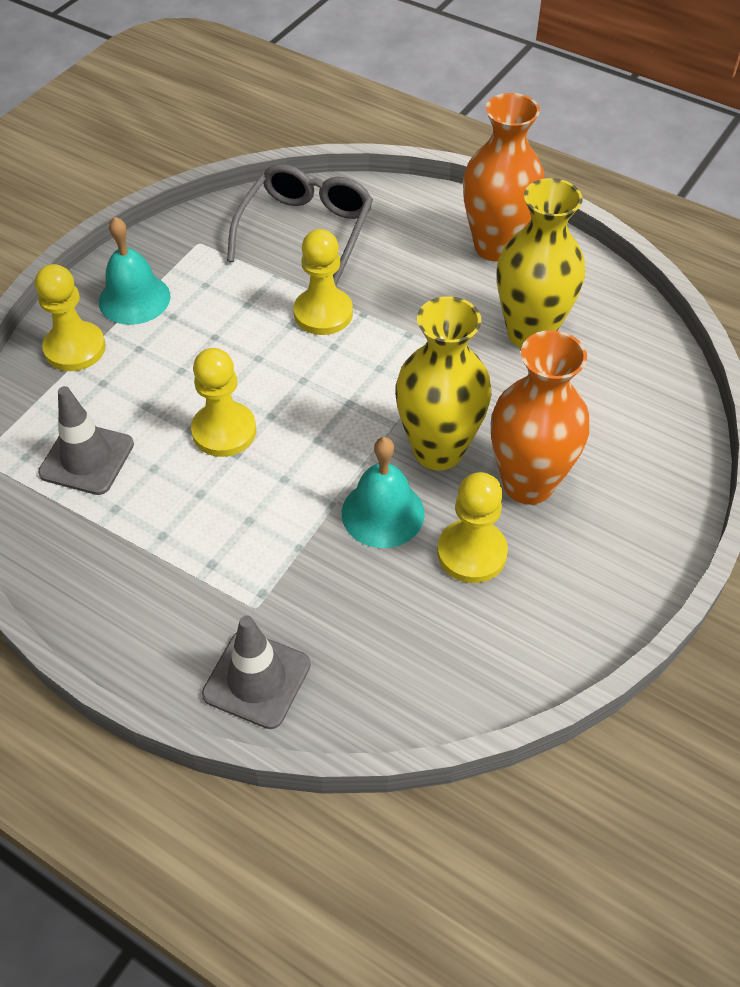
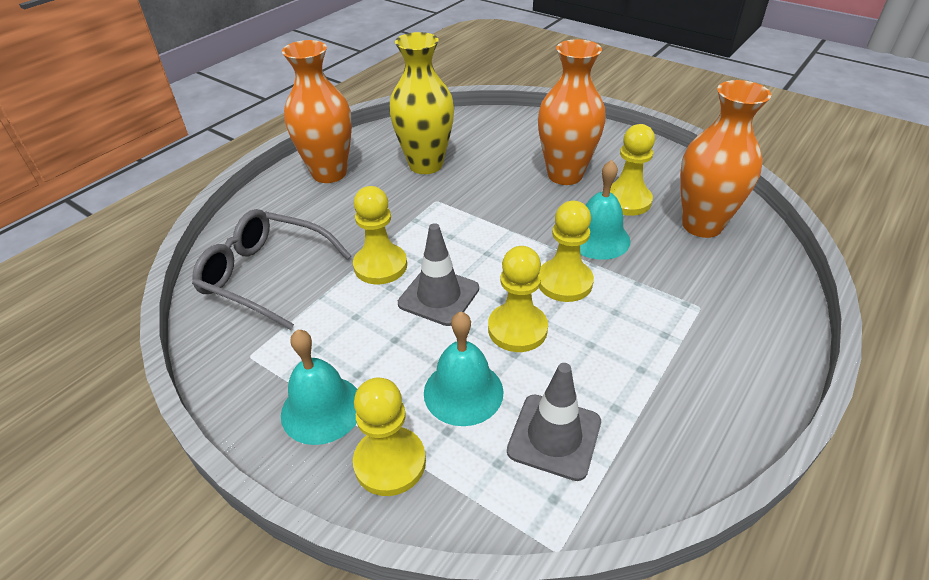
camera: 85 degrees left, 10 degrees down
grey traffic cone [202,615,311,729] -> grey traffic cone moved to [398,223,479,326]
yellow vase [395,296,491,471] -> none
none -> turquoise bell [424,312,504,426]
none -> yellow pawn [539,201,594,302]
none -> orange vase [680,80,771,238]

